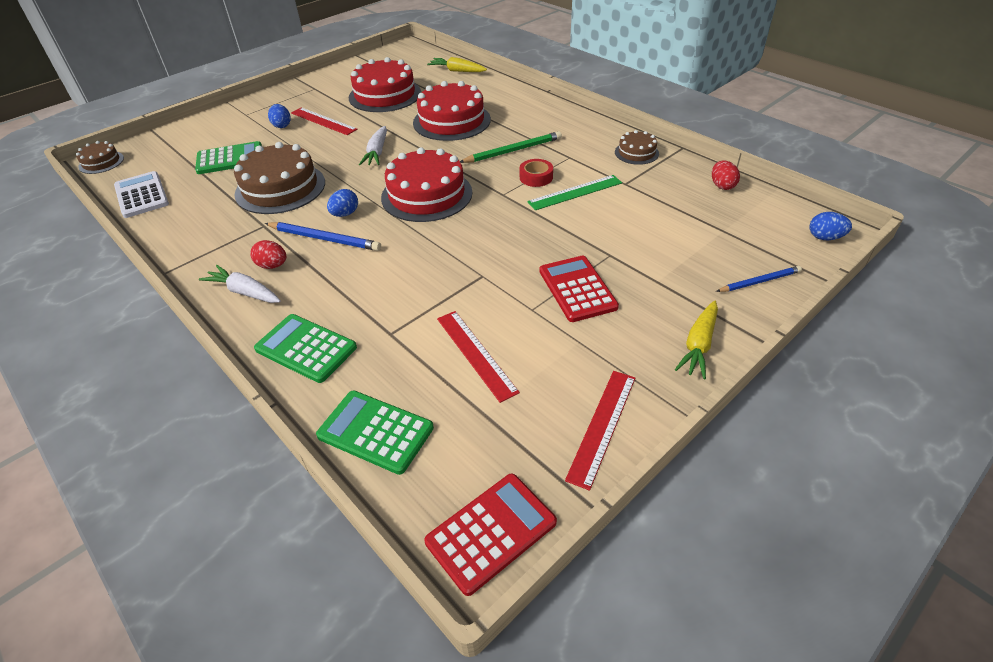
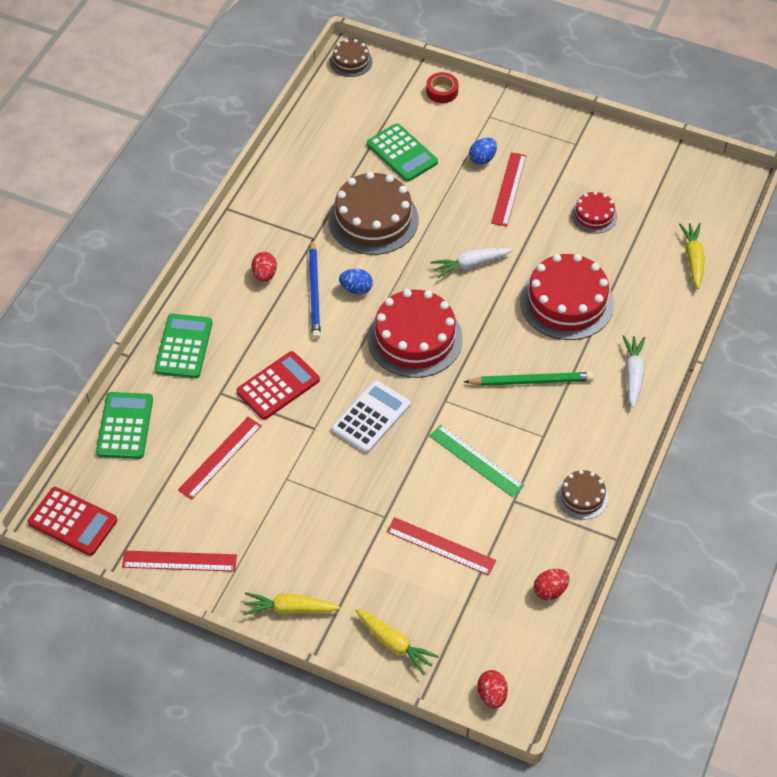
camera: 65 degrees right, 10 degrees up
white calculator [114,171,169,218] -> white calculator moved to [331,380,411,453]
white carrot [199,265,281,303] -> white carrot moved to [623,335,646,408]
red cake [349,57,421,112] -> red cake [571,191,617,233], size x0.51
green pencil [460,131,562,163] -> green pencil turned 45 degrees counterclockwise [464,372,594,386]
red tape [520,159,553,187] -> red tape moved to [426,72,459,103]
red calculator [539,256,619,322] -> red calculator moved to [237,351,320,420]
blue pencil [716,266,802,292] -> yellow carrot [355,609,439,675]
blue egg [810,212,852,240] -> red egg [477,670,508,708]
none -> red ruler [386,517,496,576]

